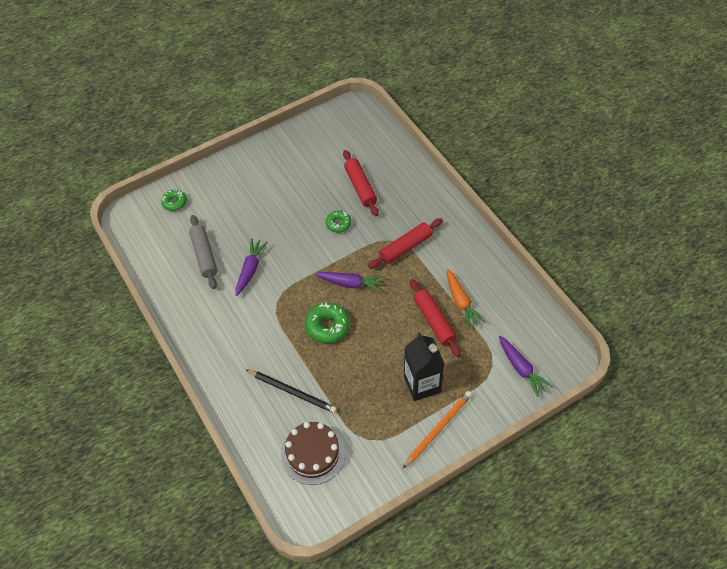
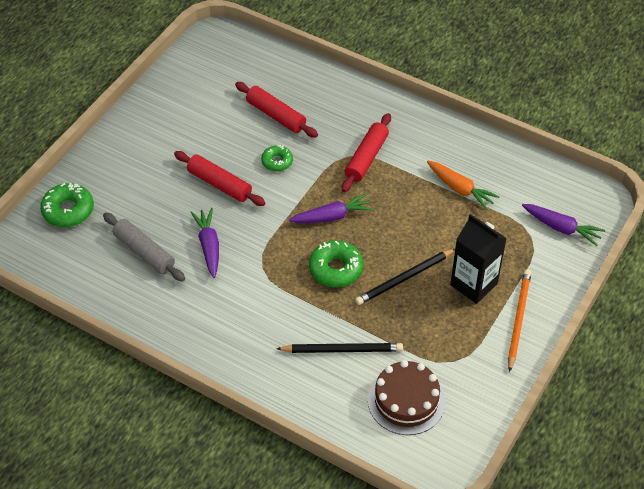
camera: 30 degrees left, 5 degrees down
green donut [161,190,187,211] -> green donut [40,183,94,227], size x1.60
red rolling pin [410,279,461,357] -> red rolling pin moved to [174,151,265,206]
none -> black pencil [355,249,455,305]

